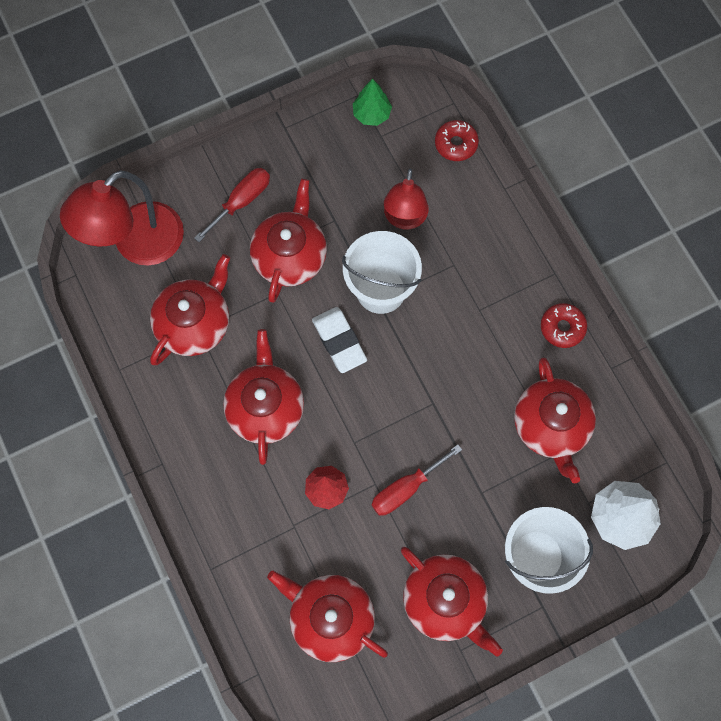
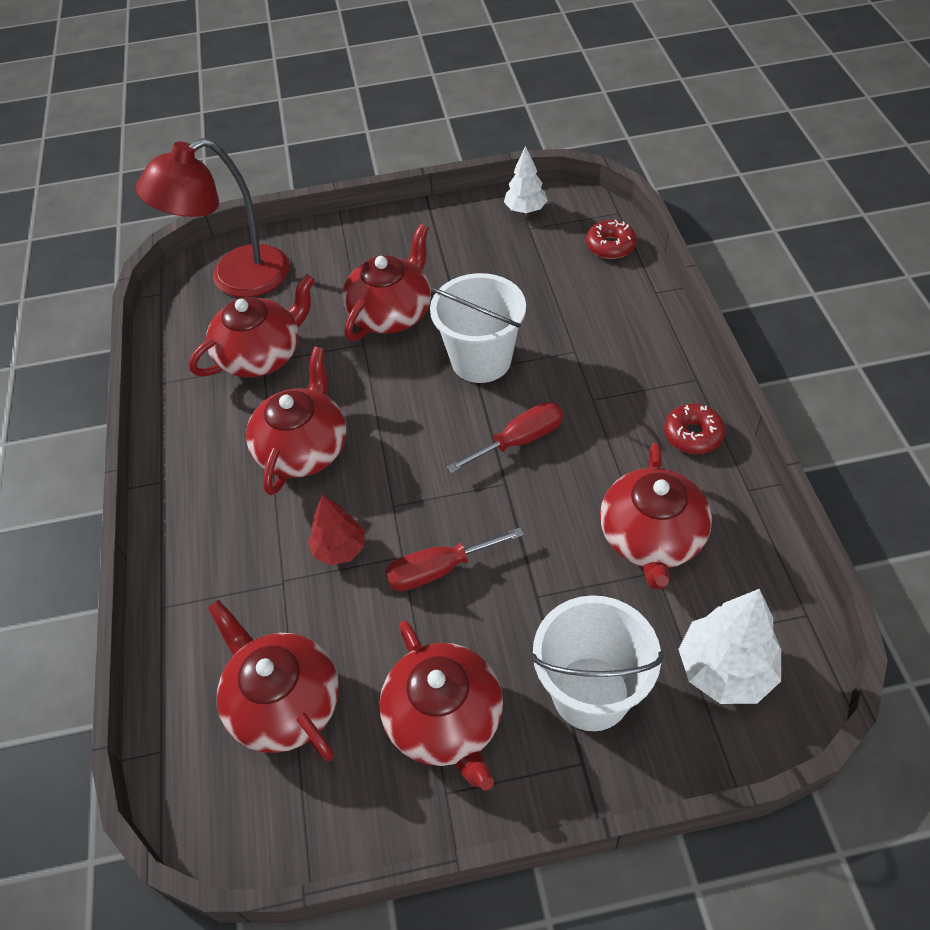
camera: 20 degrees right, 20 degrees down
red screwdriver [194,168,270,242] -> red screwdriver moved to [447,402,563,473]
white eraser [312,307,367,373] -> none
green tree [353,79,392,126] -> white tree [504,146,548,213]
red lamp [384,168,428,229] -> none

